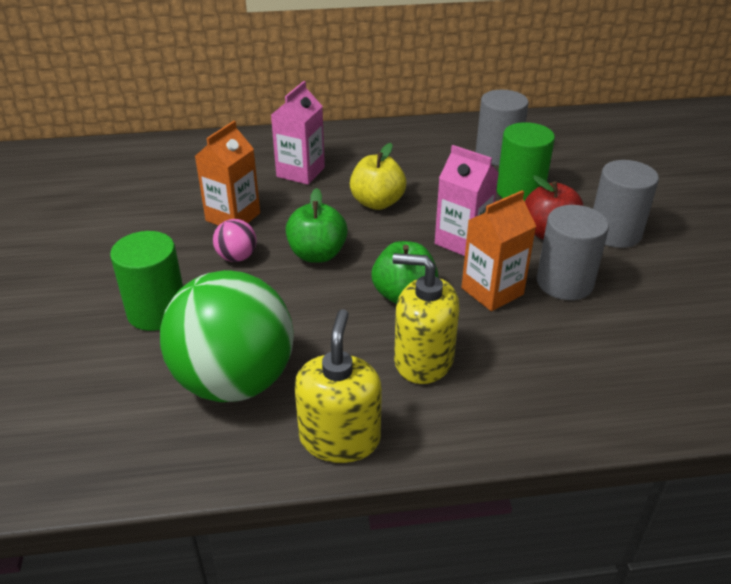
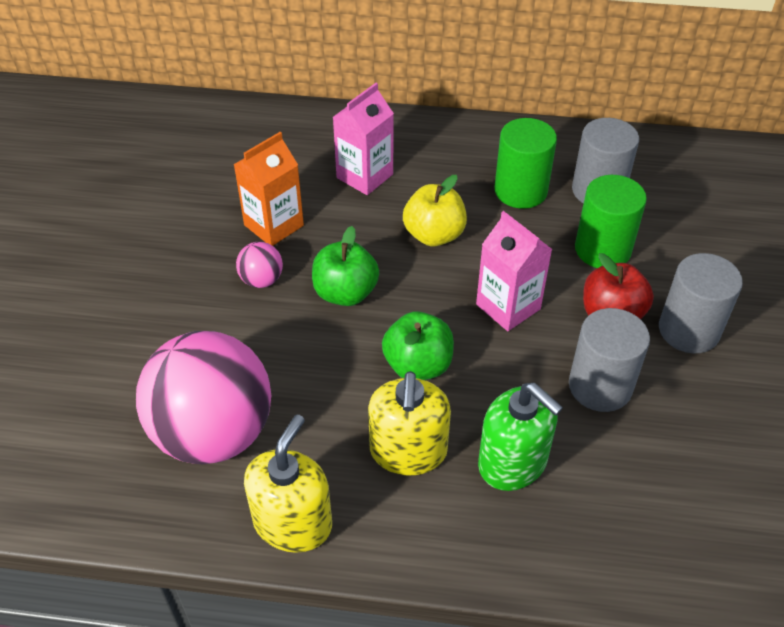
camera: 15 degrees right, 10 degrees up
green cylinder [110,231,183,331] -> green cylinder moved to [495,118,557,209]
green ball [160,270,293,402] -> pink ball [136,331,271,464]
yellow soap dispenser [392,253,459,384] -> yellow soap dispenser turned 120 degrees counterclockwise [368,371,451,475]
orange carton [461,190,537,311] -> none
none -> green soap dispenser [478,383,563,491]

